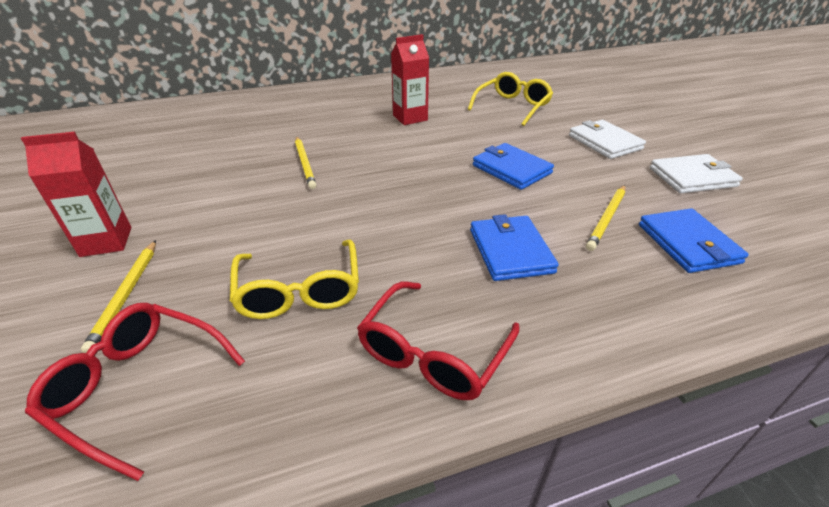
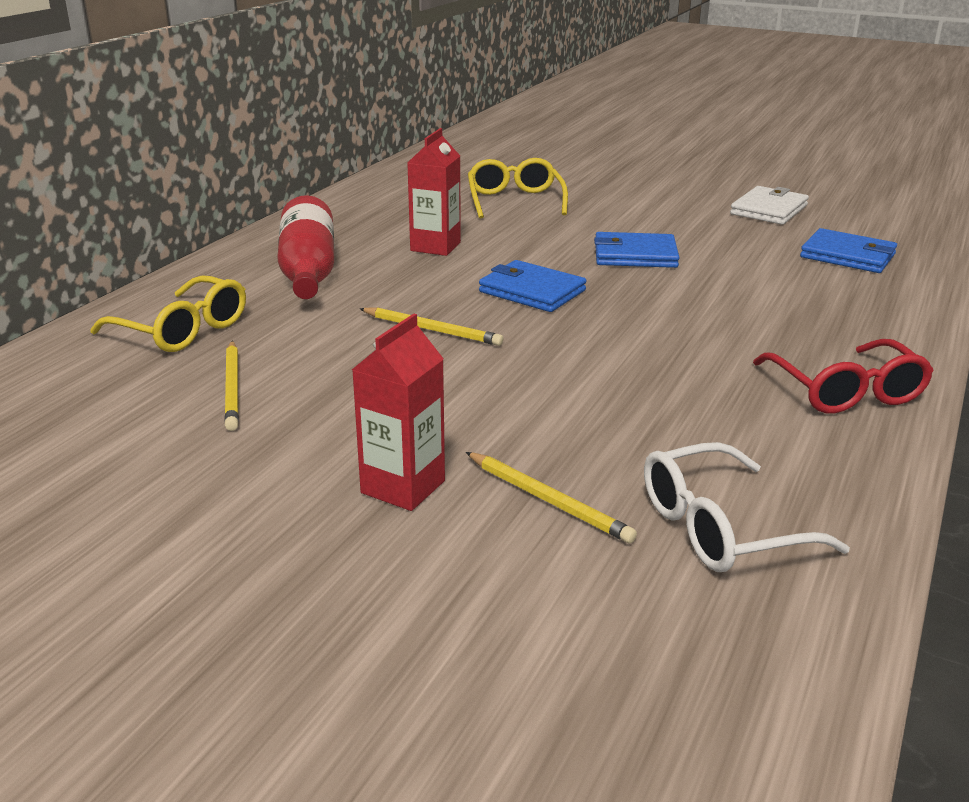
camera: 45 degrees left, 10 degrees down
red glasses [25,303,245,481] -> white glasses [644,442,850,572]
yellow glasses [230,240,359,319] -> yellow glasses moved to [90,275,246,352]
blue wallet [470,214,559,281] -> blue wallet moved to [479,260,586,312]
white wallet [569,120,646,159] -> none
yellow pencil [586,185,625,251] -> yellow pencil moved to [224,341,239,431]
none -> red bottle [277,195,335,299]

